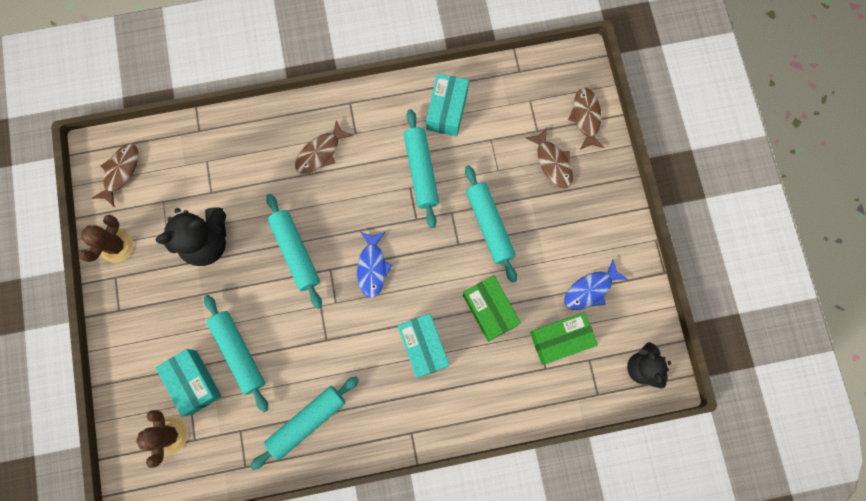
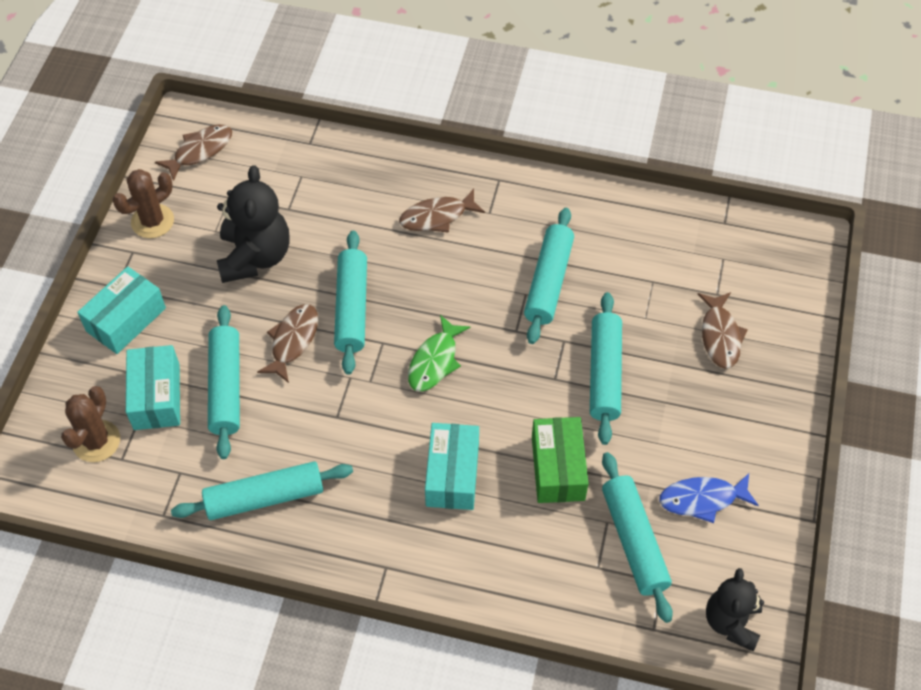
camera: 25 degrees right, 20 degrees down
black teddy bear [155,207,226,266] -> black teddy bear turned 90 degrees counterclockwise [217,165,290,283]
blue fish [357,232,392,298] -> green fish [408,315,471,392]
turquoise box [426,73,469,136] -> turquoise box moved to [77,266,166,354]
green box [530,312,598,365] -> turquoise rolling pin [602,452,673,623]
brown fish [568,88,604,150] -> brown fish moved to [257,304,318,383]

